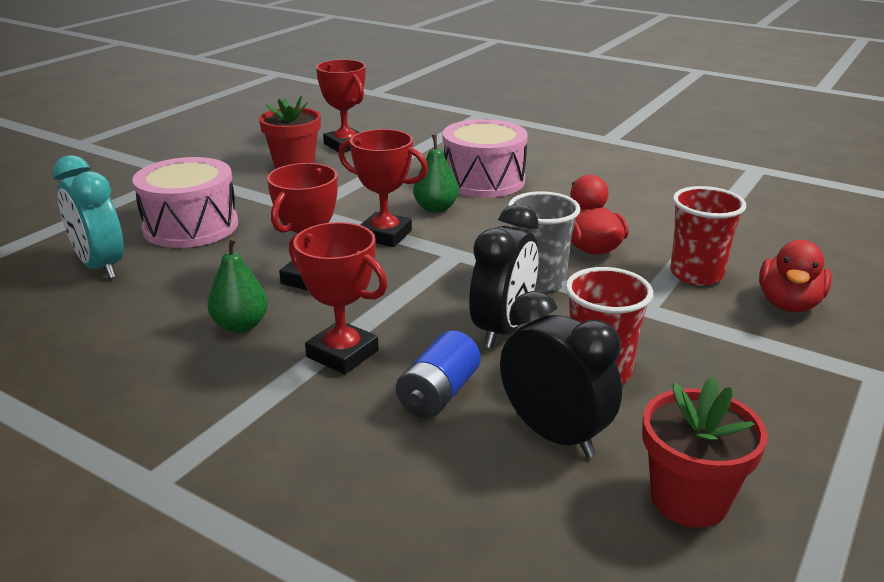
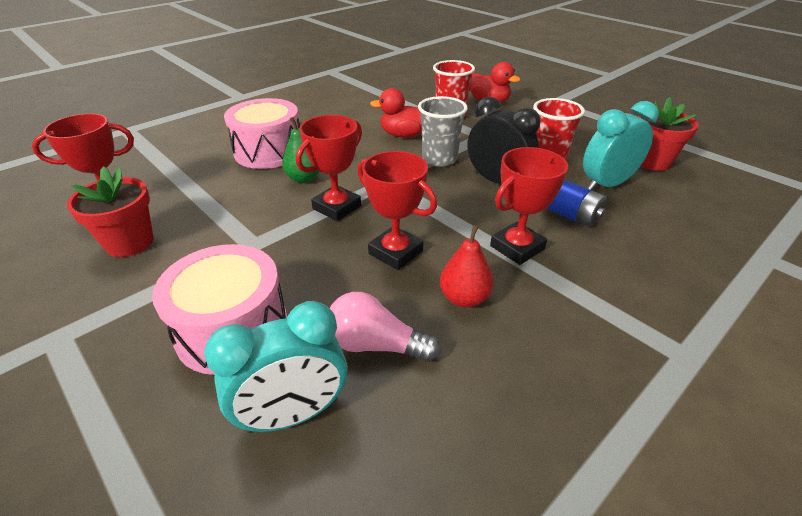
camera: 75 degrees left, 10 degrees up
green pear [207,237,268,333] -> red pear [440,225,494,308]
black clock [500,291,622,458] -> turquoise clock [583,101,659,190]
none -> pink light bulb [330,292,441,362]

